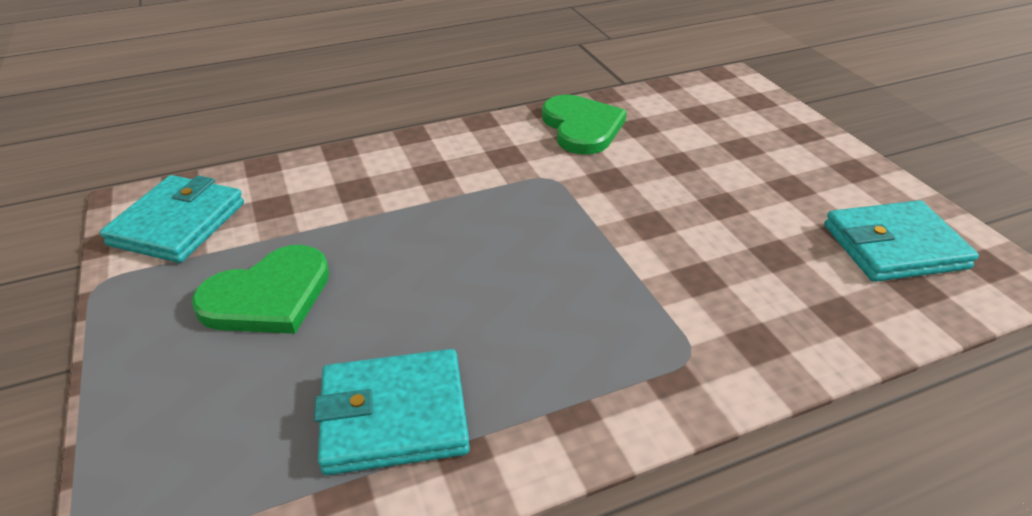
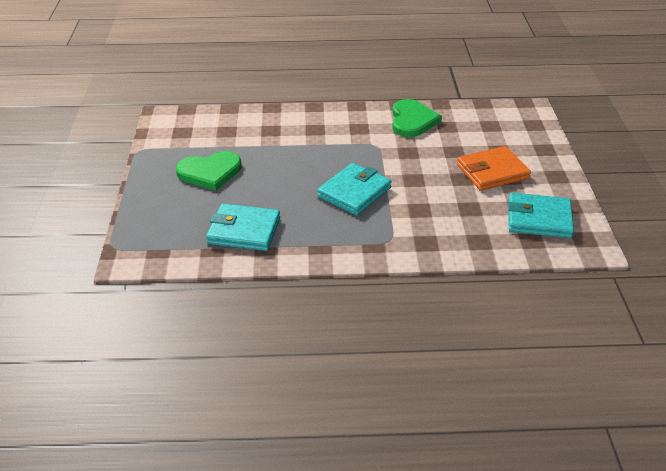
camera: 20 degrees right, 0 degrees up
turquoise wallet [100,175,244,263] -> turquoise wallet moved to [317,163,391,215]
none -> orange wallet [457,146,531,191]

